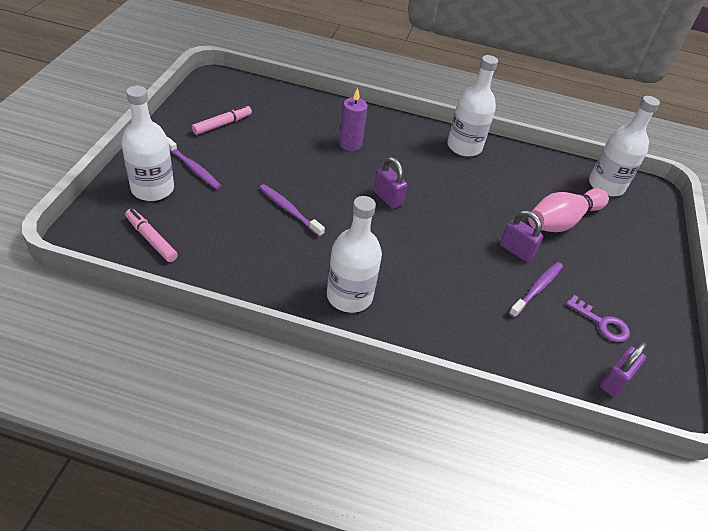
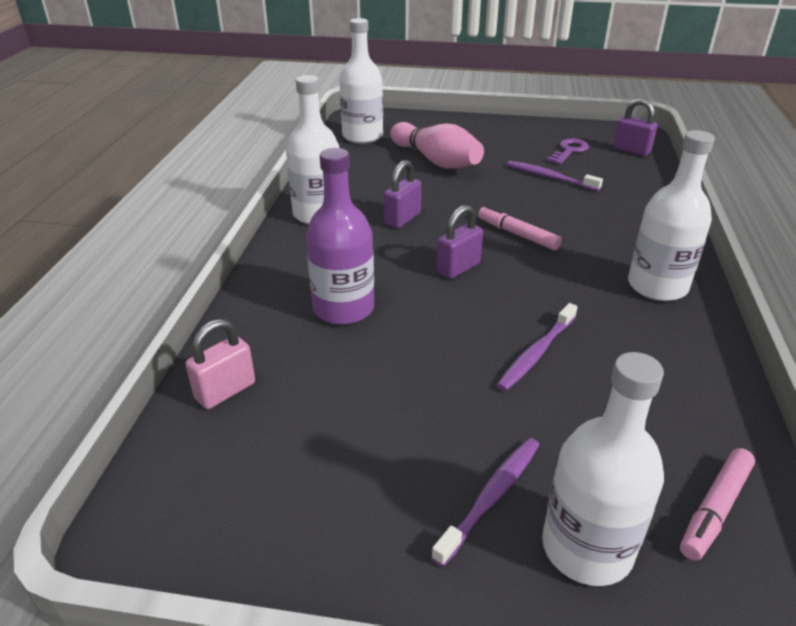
camera: 90 degrees left, 10 degrees down
pink marker [192,105,252,135] -> pink marker moved to [478,205,562,251]
purple candle [339,88,368,151] -> purple bottle [306,148,374,325]
purple padlock [500,210,543,262] -> purple padlock moved to [384,160,421,228]
none -> pink padlock [185,319,255,409]

